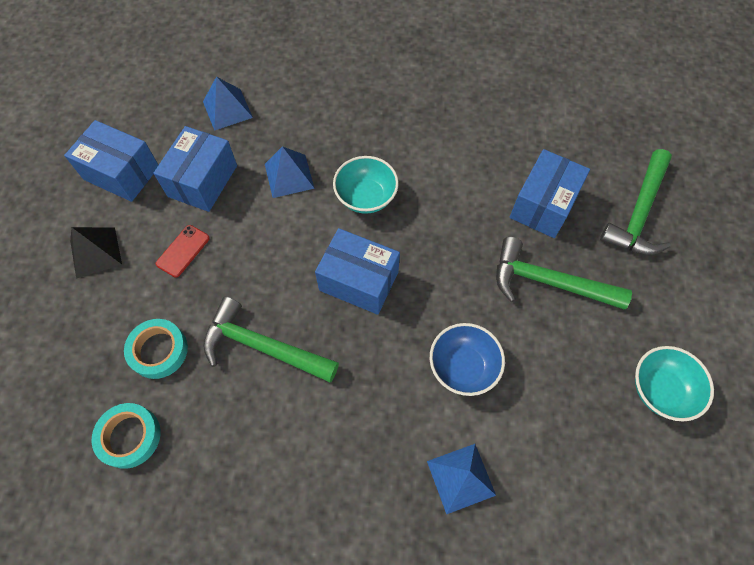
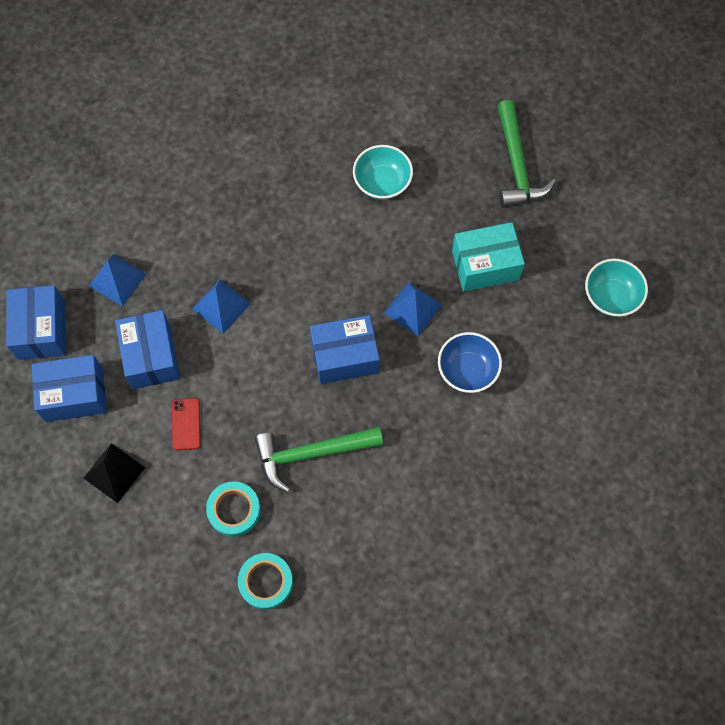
camera: 35 degrees left, 5 degrees up
turquoise bowl [333,156,399,214] -> turquoise bowl moved to [353,145,413,200]
blue pyramid [427,444,496,514] -> blue pyramid moved to [384,282,442,336]
green hammer [496,237,632,309] -> turquoise box [452,222,525,292]
blue box [510,149,590,238] -> blue box moved to [6,285,66,360]

